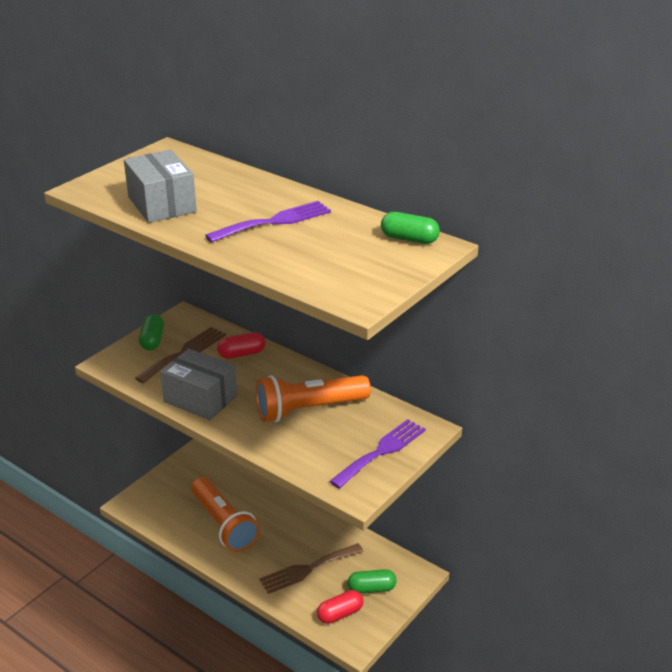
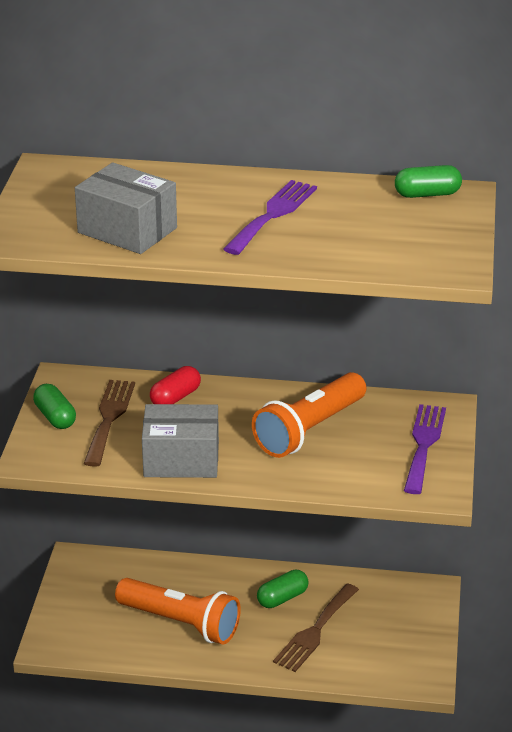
camera: 30 degrees left, 0 degrees up
red capsule [317,590,363,624] -> none
green capsule [348,569,396,594] -> green capsule moved to [257,570,309,608]

